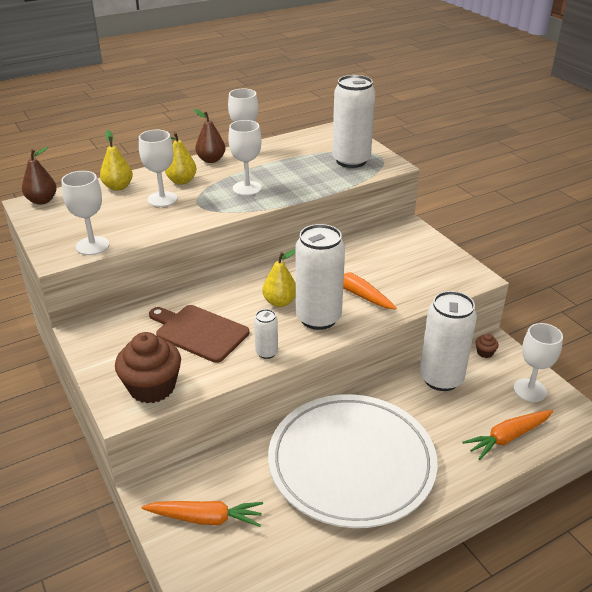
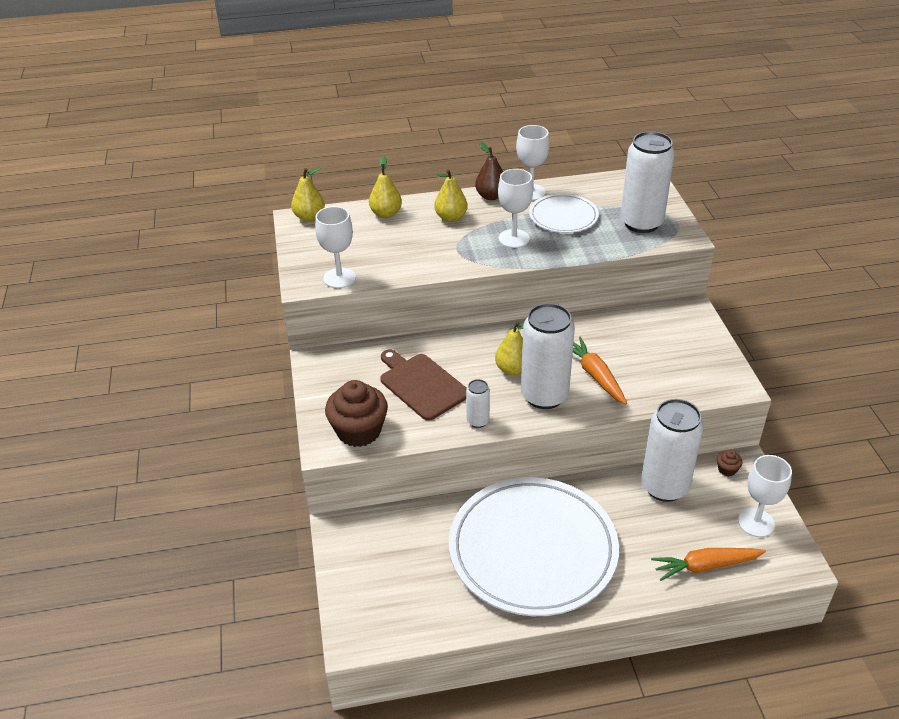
camera: 20 degrees right, 5 degrees up
brown pear [22,147,57,205] -> yellow pear [291,167,325,222]
white goblet [139,130,177,207] -> none
orange carrot [142,501,263,527] -> none
none -> white plate [529,193,599,233]

